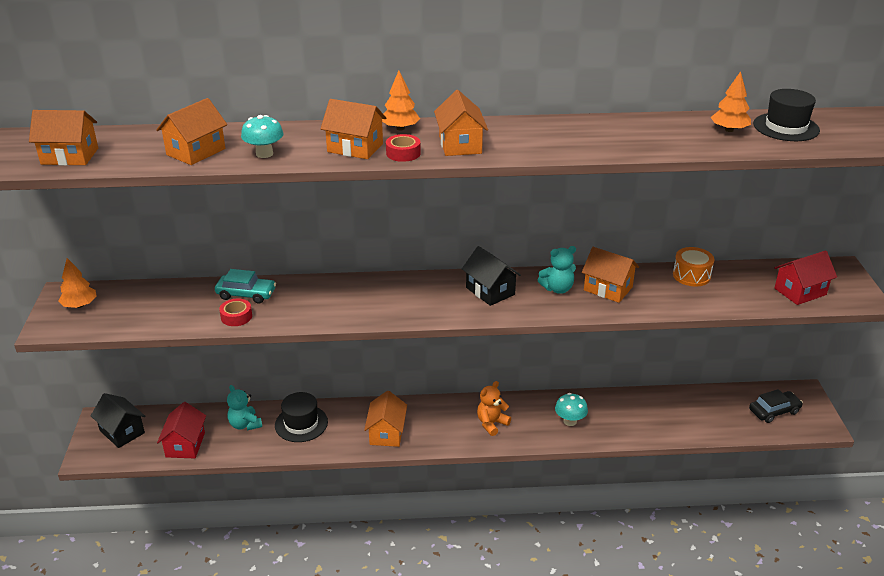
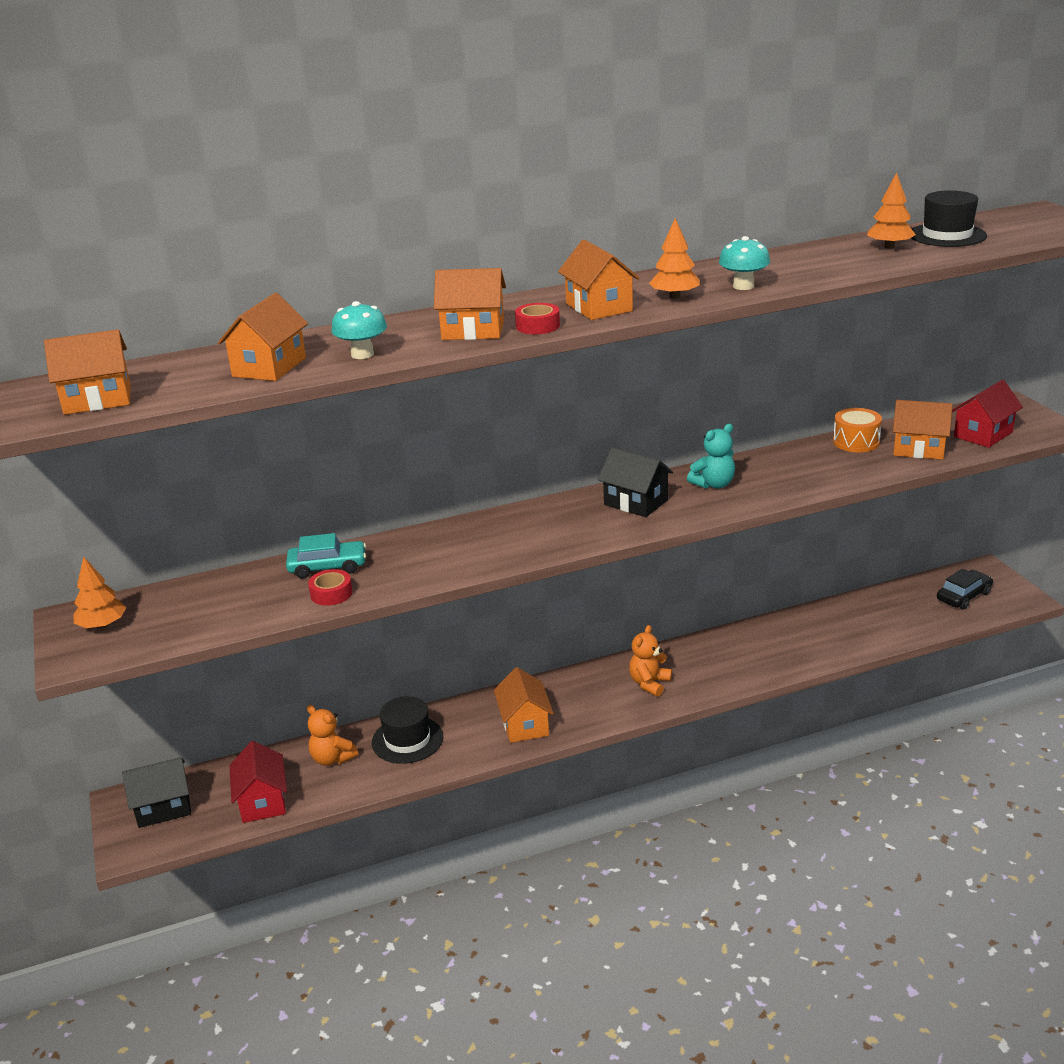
camera: 15 degrees left, 5 degrees down
black house [91,393,146,448] -> black house turned 45 degrees counterclockwise [122,757,191,828]
turquoise teddy bear [227,385,262,430] -> orange teddy bear [307,705,358,766]
orange tree [382,71,420,130] -> orange tree moved to [649,218,700,299]
turquoise mushroom [555,393,588,426] -> turquoise mushroom moved to [719,236,770,290]
orange house [582,247,639,303] -> orange house moved to [893,400,953,460]

